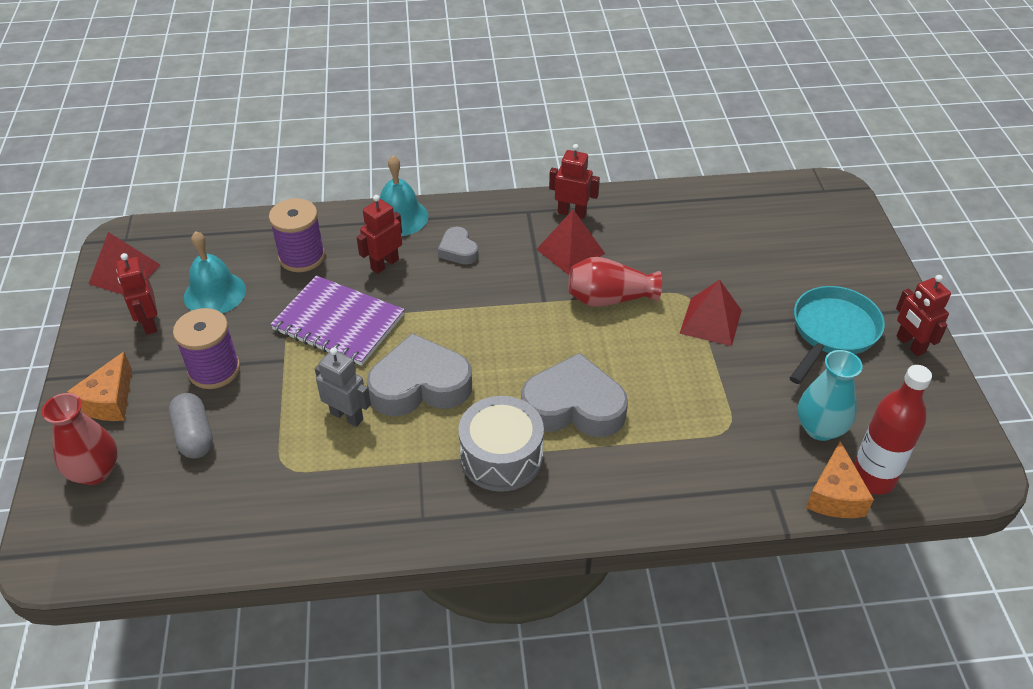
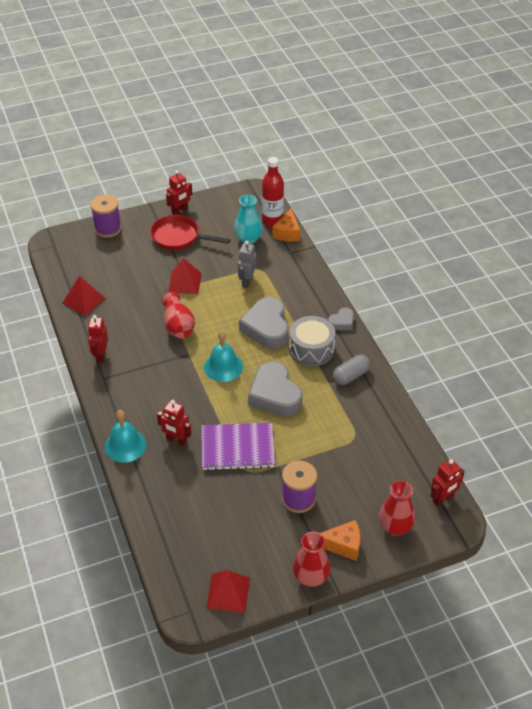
camera: 105 degrees left, 0 degrees up
red robot [116,253,157,335] -> red robot moved to [431,459,465,506]
grey capsule [169,393,213,458] -> grey capsule moved to [333,355,370,385]
turquoise bell [184,231,246,313] -> turquoise bell moved to [204,331,243,382]
purple spool [269,198,325,272] -> purple spool moved to [91,195,121,238]
purple notebook [270,275,404,366] -> purple notebook turned 75 degrees clockwise [202,423,275,471]
grey robot [315,347,371,427] -> grey robot moved to [238,241,256,288]
grey heart [438,227,478,264] -> grey heart moved to [328,307,354,330]
red pyramid [536,210,605,275] -> red pyramid moved to [62,276,105,316]
turquoise pan [790,286,885,384] -> red pan [150,215,230,250]
orange cheese [806,441,874,518] -> orange cheese turned 105 degrees clockwise [273,208,300,241]
none -> red vase [293,532,330,587]

